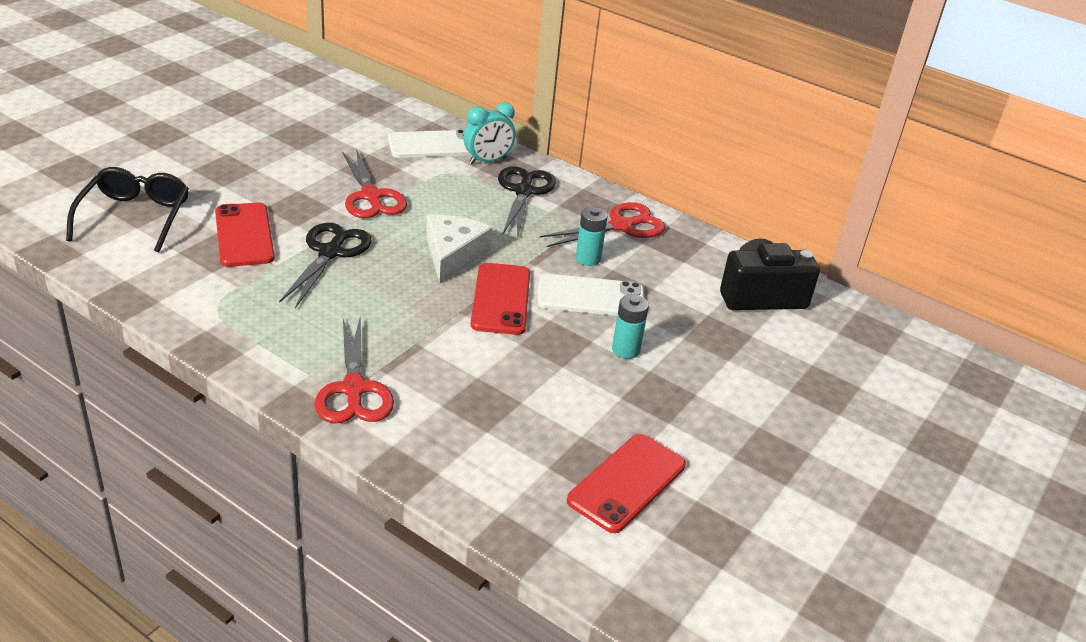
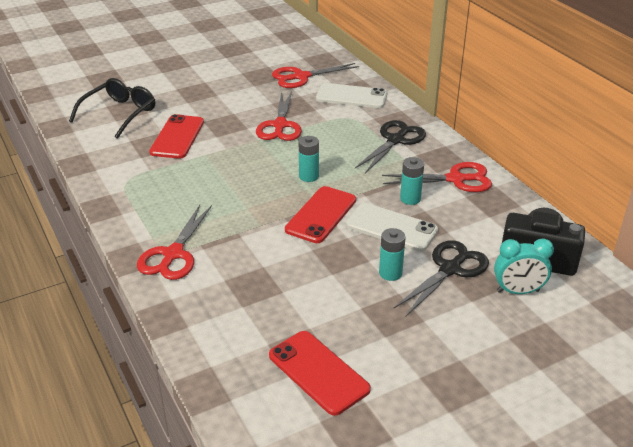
camera: 30 degrees right, 0 degrees up
black scissors [279,223,372,308] -> black scissors moved to [393,240,489,316]
white cheese [426,215,493,283] -> turquoise battery [299,136,319,182]
turquoise clock [464,102,515,164] -> turquoise clock moved to [494,239,554,294]
red phone [567,434,686,533] -> red phone turned 75 degrees clockwise [269,331,371,416]
none -> red scissors [272,63,359,88]

